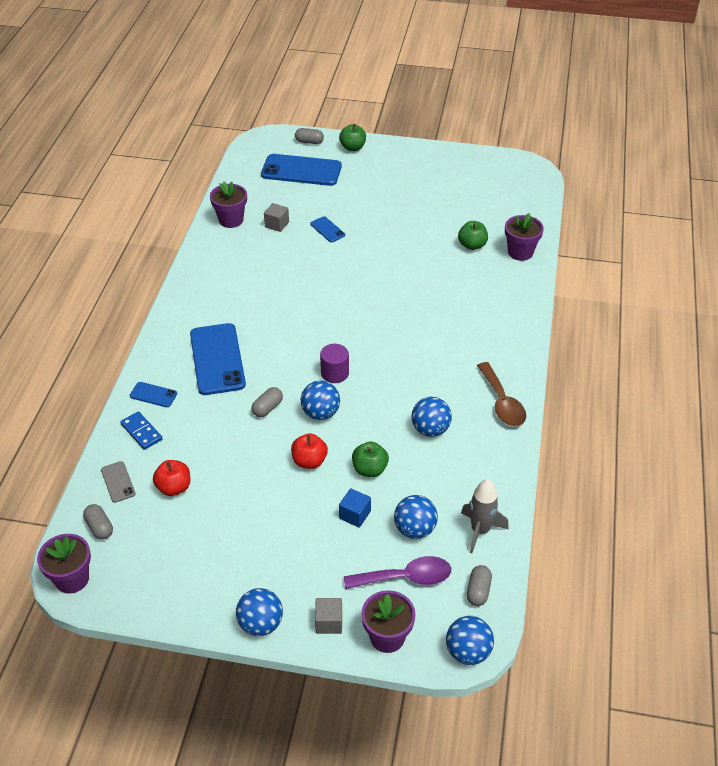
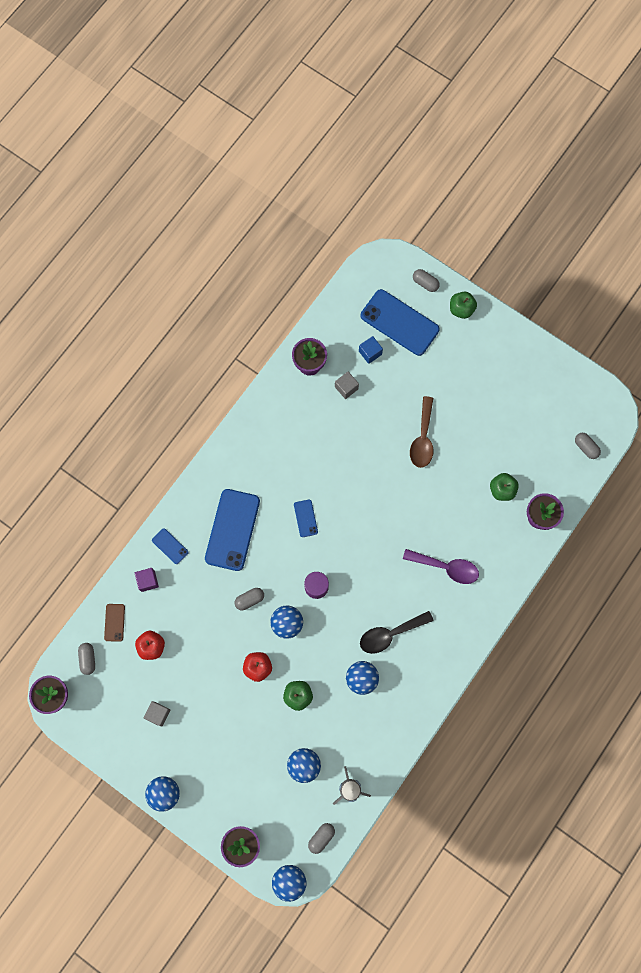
camera: 25 degrees right, 30 degrees up
grey phone [101,461,135,503] -> brown phone [104,604,125,642]
blue domino [120,411,163,450] -> purple cube [135,568,159,592]
blue phone [310,216,345,242] -> blue phone moved to [294,500,318,537]
grey cube [315,598,342,634] -> grey cube moved to [144,701,170,726]
blue cube [339,488,371,528] -> blue cube moved to [359,336,383,364]
purple spoon [344,556,451,589] -> purple spoon moved to [403,549,479,584]
brown spoon [477,362,526,426] -> brown spoon moved to [410,396,433,468]
none -> black spoon [360,611,434,654]
none -> grey capsule [575,433,601,459]

